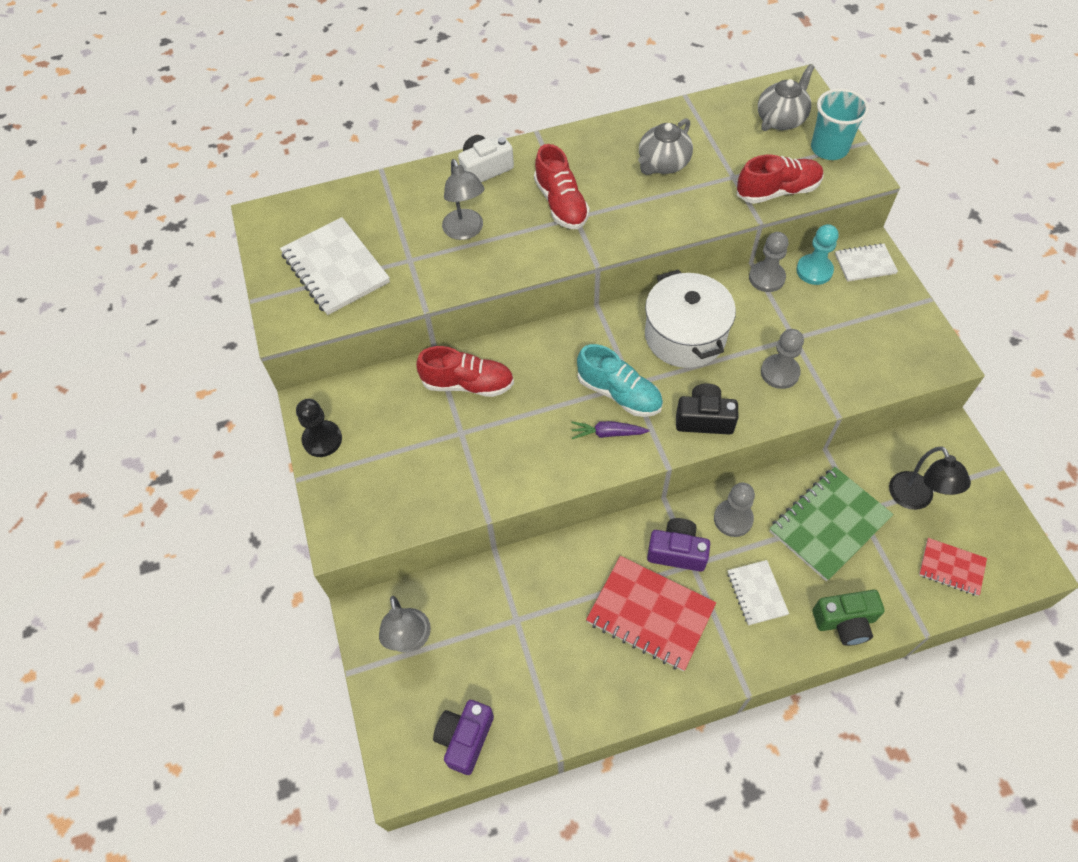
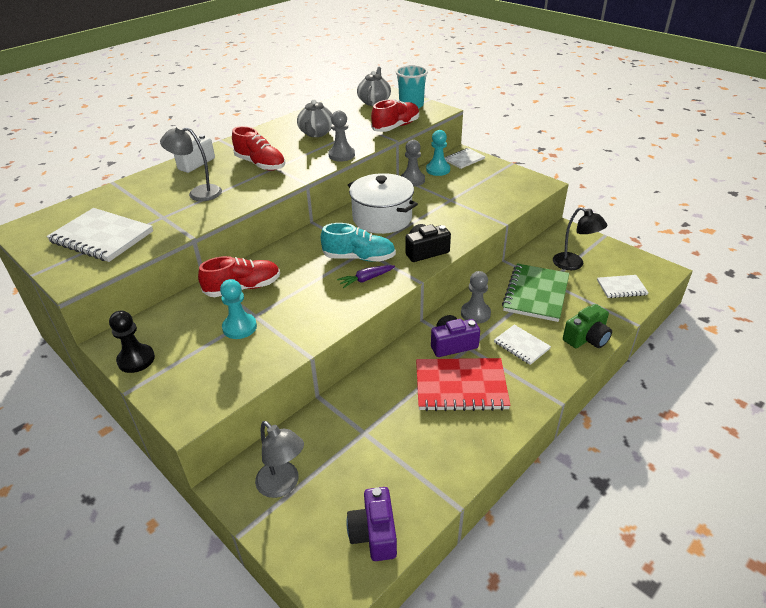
camera: 30 degrees left, 20 degrees down
grey lamp [442,159,484,240] -> grey lamp turned 150 degrees clockwise [160,125,222,201]
grey pawn [761,329,804,389] -> grey pawn moved to [328,110,355,162]
red notebook [919,538,987,596] -> white notebook [597,275,649,298]
none -> turquoise pawn [220,279,257,339]

